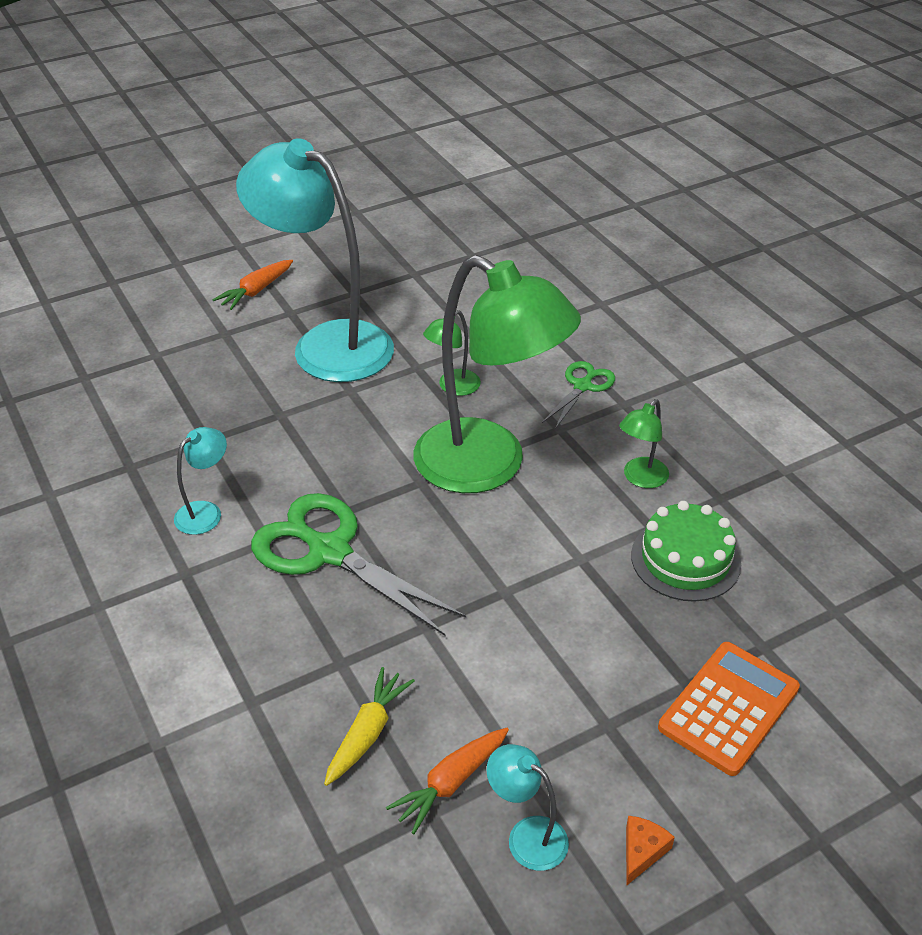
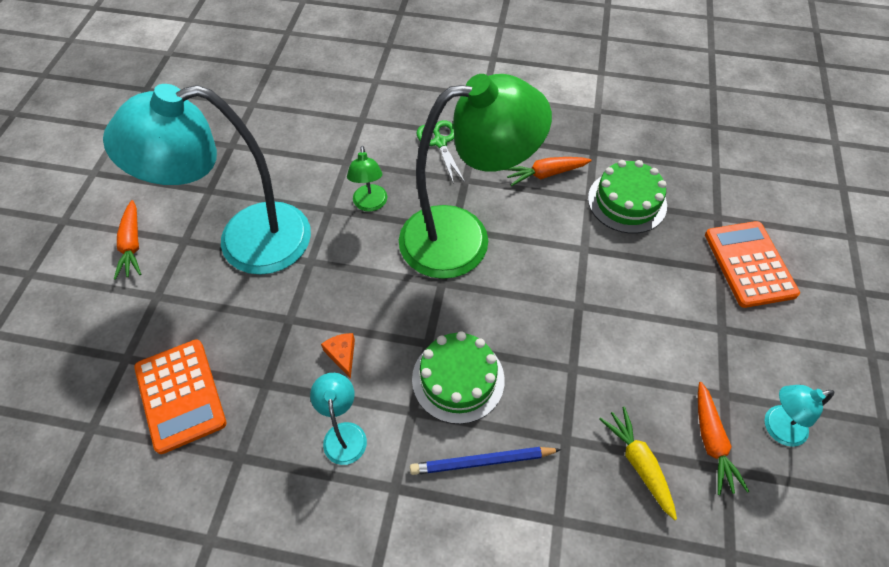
camera: 50 degrees left, 15 degrees up
green scissors [251,493,466,636] -> green cake [412,331,505,424]
green lamp [619,399,669,488] -> orange carrot [506,157,592,186]
orange cheese [626,816,675,886] -> orange cheese moved to [321,333,355,379]
none -> orange calculator [134,339,227,454]
none -> blue pencil [410,447,561,475]

